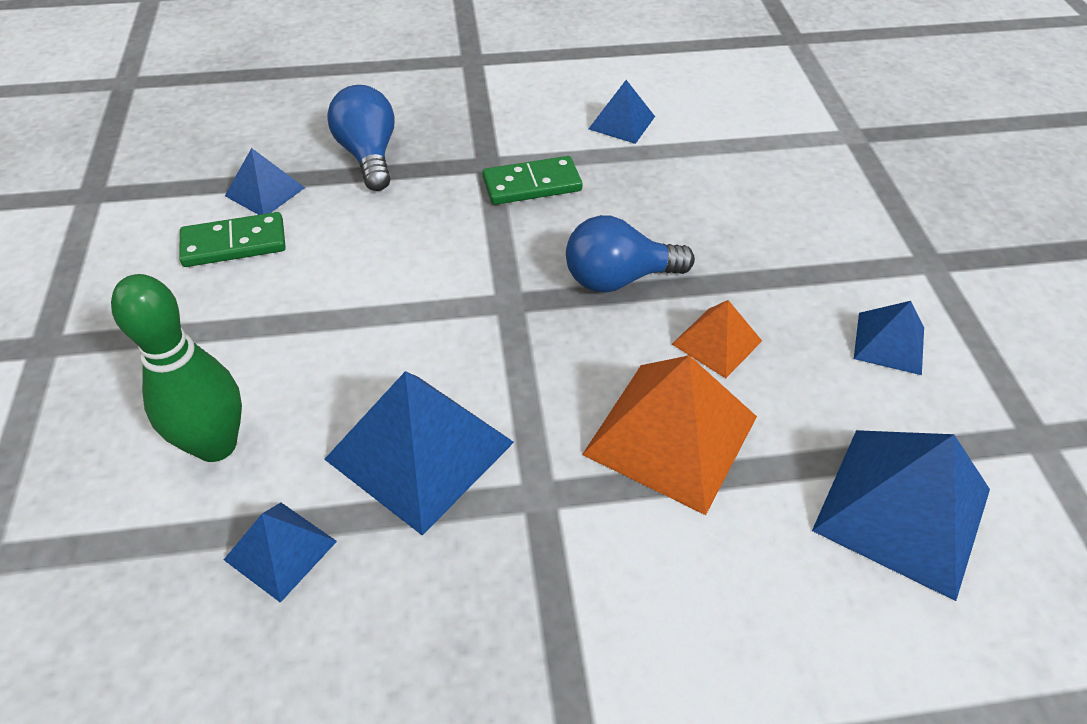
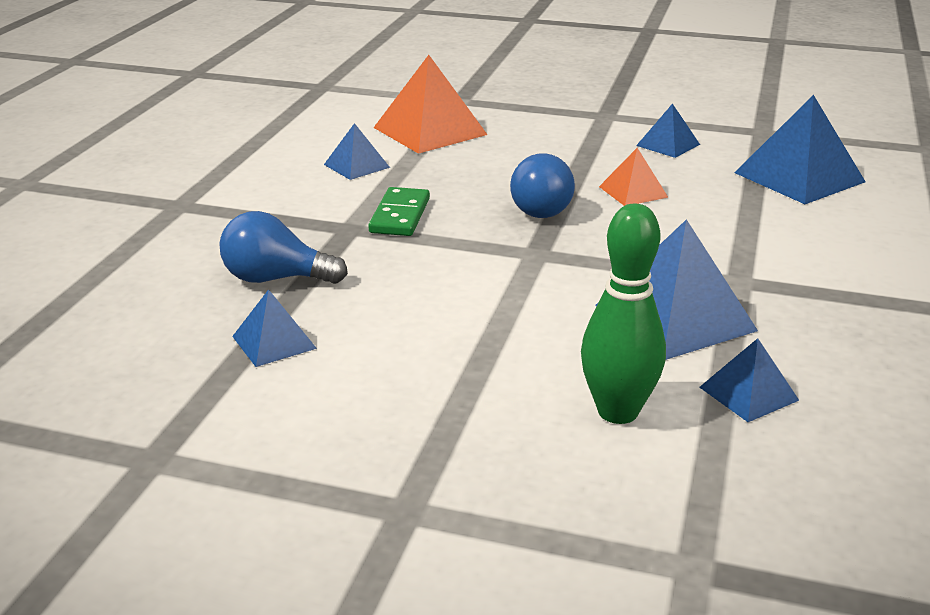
camera: 65 degrees left, 20 degrees down
green domino [179,212,286,267] -> none
orange pyramid [582,355,757,515] -> orange pyramid moved to [374,55,488,154]

